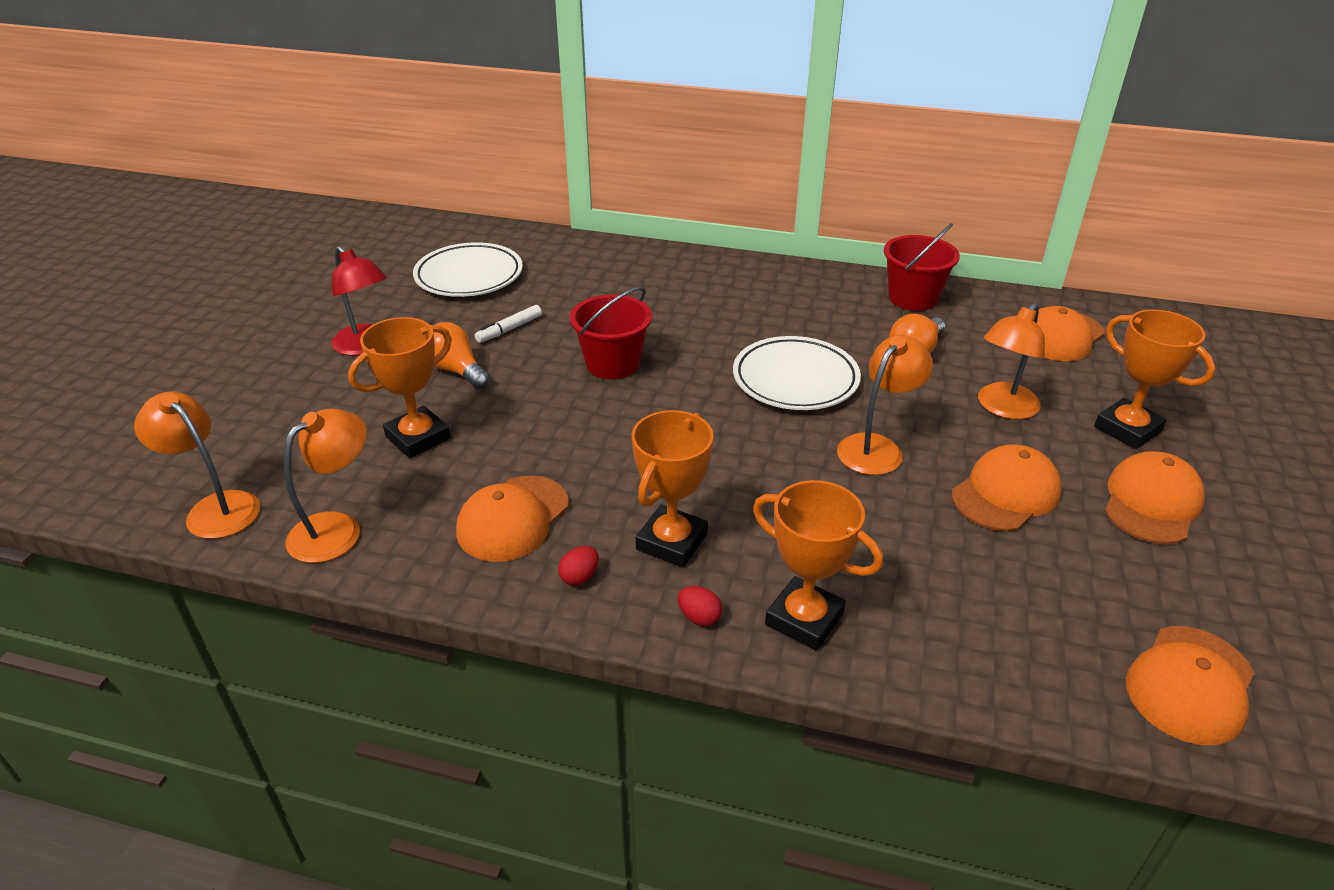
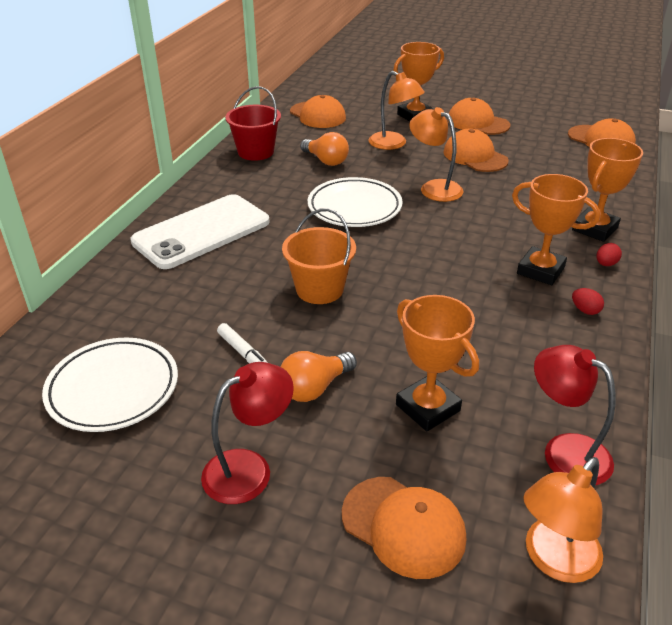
camera: 85 degrees left, 0 degrees up
orange lamp [284,409,367,563] -> red lamp [534,345,615,486]
orange cap [456,476,569,562] -> orange cap moved to [342,477,466,579]
red bucket [570,287,652,380] -> orange bucket [282,208,356,304]
none -> white phone [130,194,270,269]

